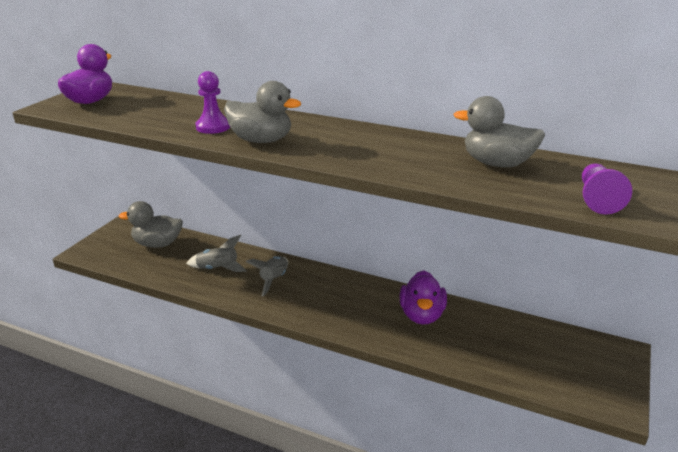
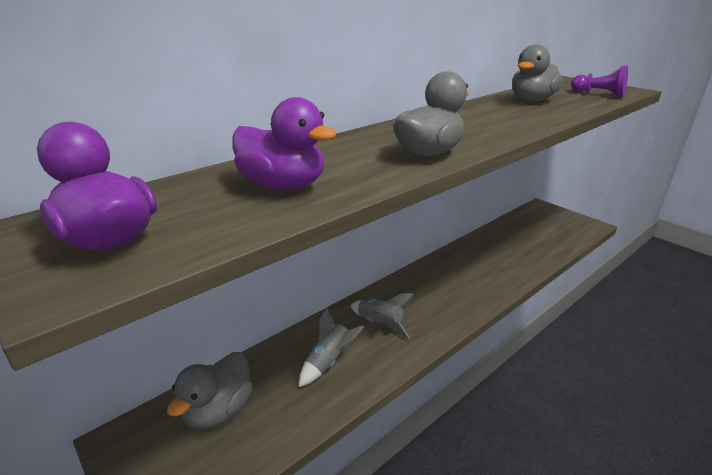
camera: 65 degrees left, 0 degrees up
purple pawn [196,71,230,134] -> none
purple duck [399,270,447,325] -> purple duck moved to [232,97,337,190]

